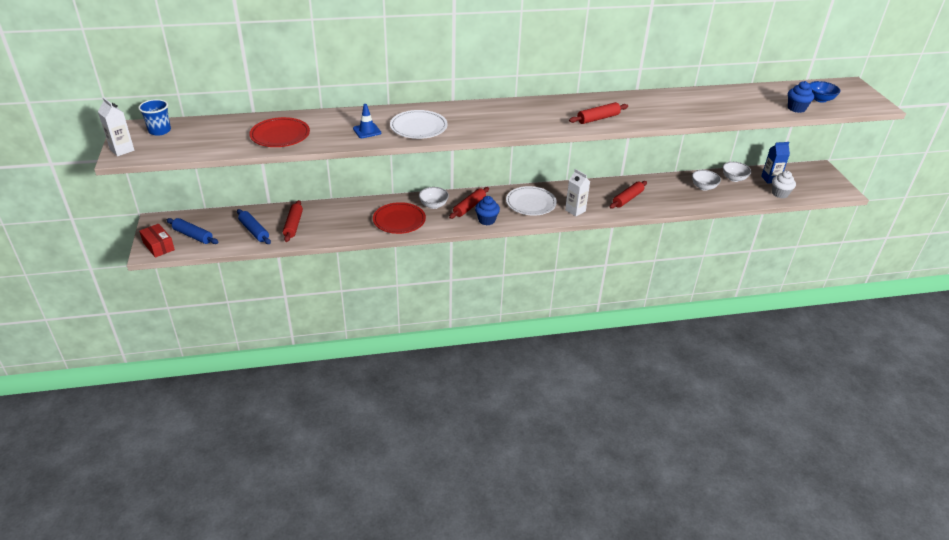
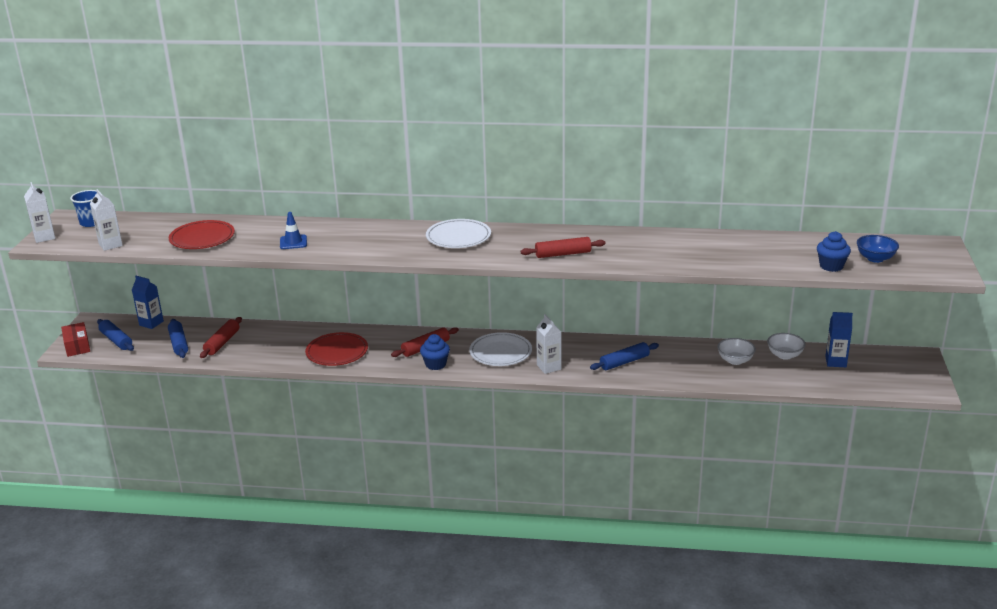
camera: 20 degrees right, 10 degrees down
white plate [390,110,448,139] -> white plate moved to [426,219,491,248]
white bowl [419,187,449,209] -> none
red rolling pin [610,181,647,209] -> blue rolling pin [590,342,659,370]
white cupcake [772,171,796,198] -> none
none -> white carton [90,189,123,251]
none -> blue carton [132,276,164,329]

